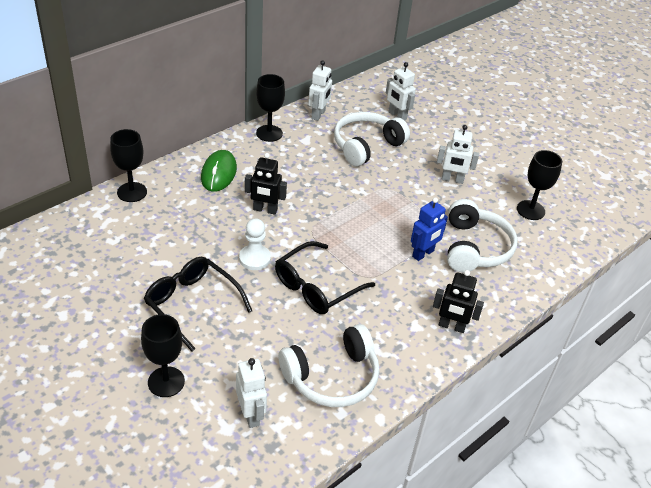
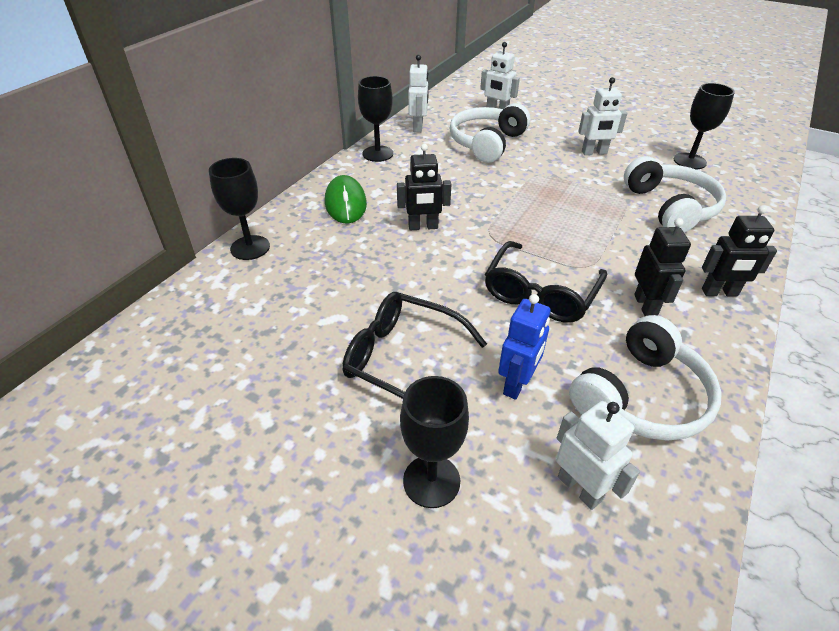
camera: 15 degrees left, 0 degrees up
white pawn [239,218,271,270] -> none
blue robot [411,197,448,261] -> blue robot moved to [498,294,551,400]
none -> black robot [634,218,691,316]

